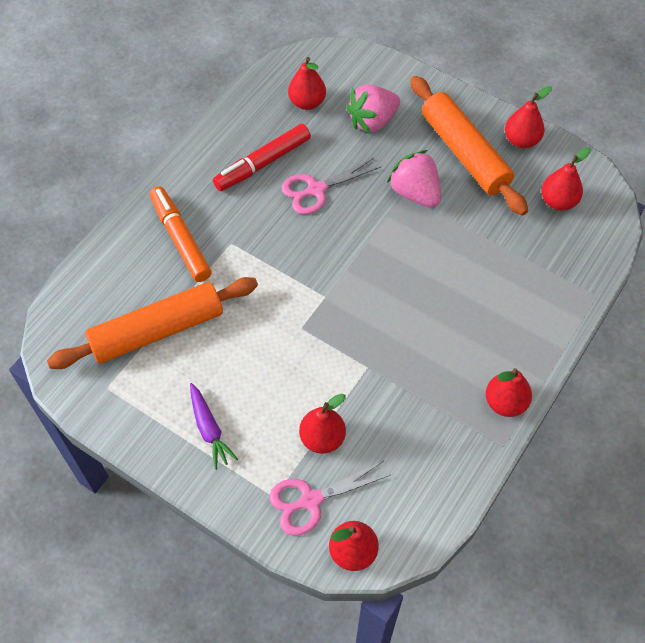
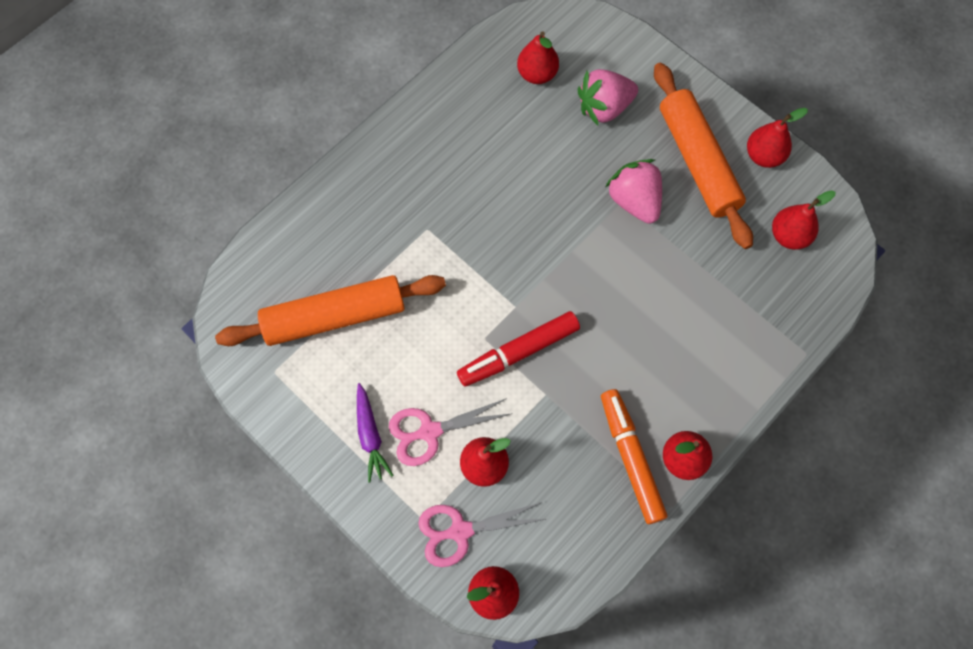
camera: 10 degrees right, 10 degrees up
orange marker [150,186,212,282] -> orange marker moved to [601,389,667,524]
red marker [213,124,311,191] -> red marker moved to [457,311,580,387]
pink scissors [282,158,381,215] -> pink scissors moved to [389,398,513,466]

